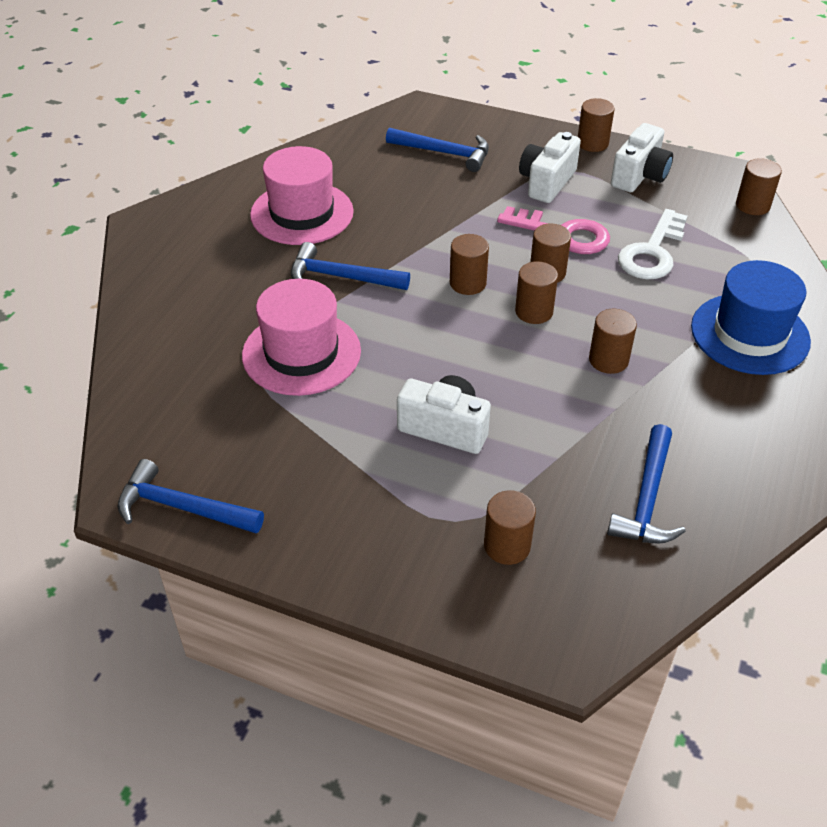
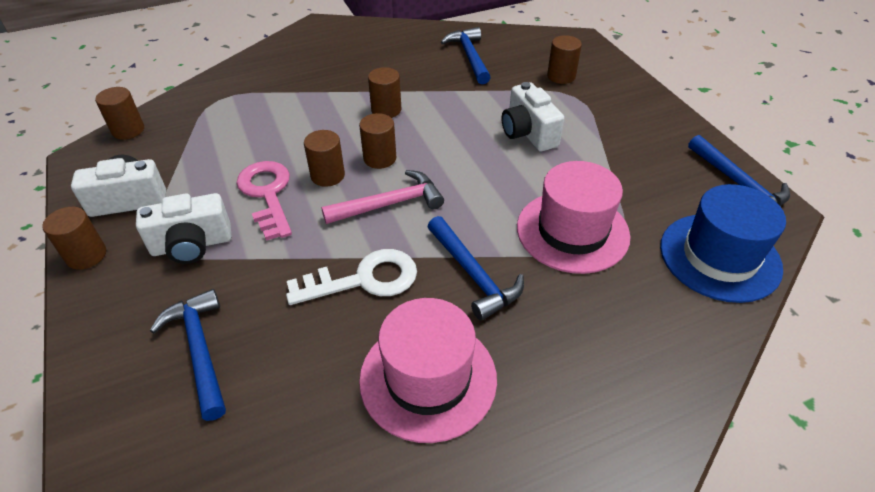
camera: 135 degrees left, 0 degrees up
brown cylinder [450,234,489,295] -> pink hammer [321,170,444,224]
blue hammer [607,424,686,544] -> blue hammer turned 75 degrees counterclockwise [441,27,491,84]
white key [618,209,688,279] -> white key moved to [286,249,417,305]
blue hat [691,260,811,375] -> blue hat moved to [660,184,786,303]

